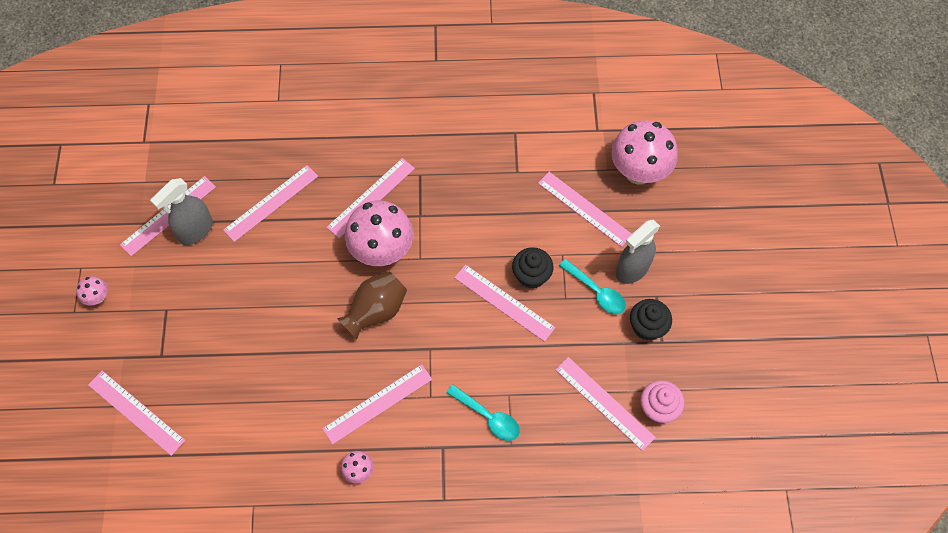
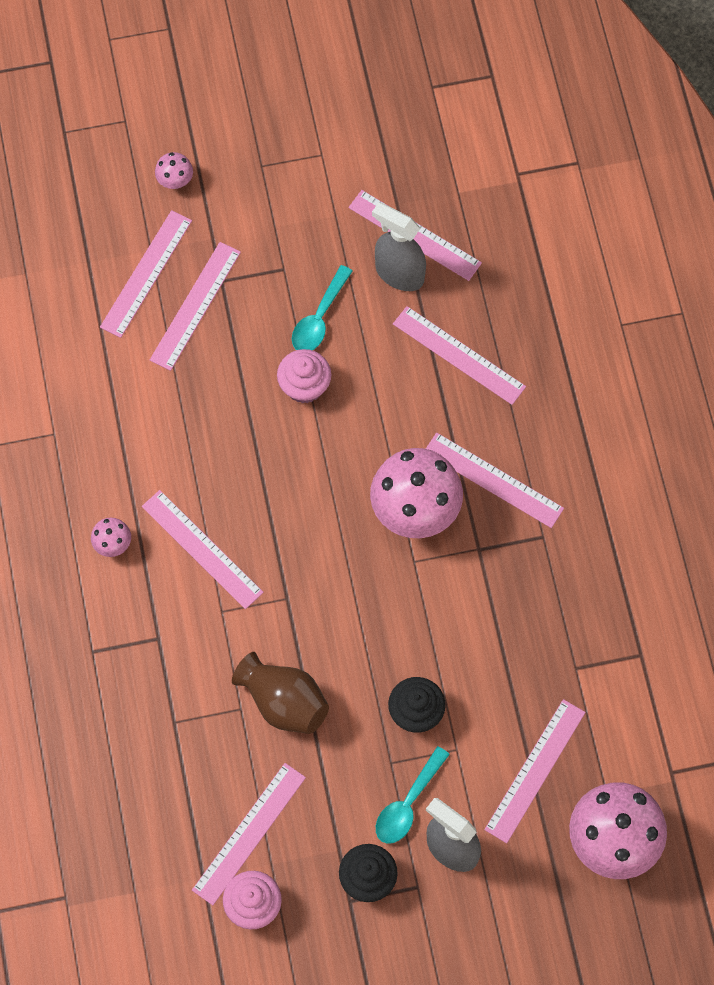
camera: 80 degrees right, 5 degrees up
pink mushroom [76,276,108,306] -> pink mushroom moved to [155,152,193,189]
brown vase [337,271,407,339] -> brown vase moved to [232,652,329,734]
turquoise spoon [446,385,520,441] -> turquoise spoon moved to [292,265,352,350]
pink ruler [454,265,556,342] -> pink ruler moved to [150,242,241,371]
none -> pink cupcake [277,349,331,403]

